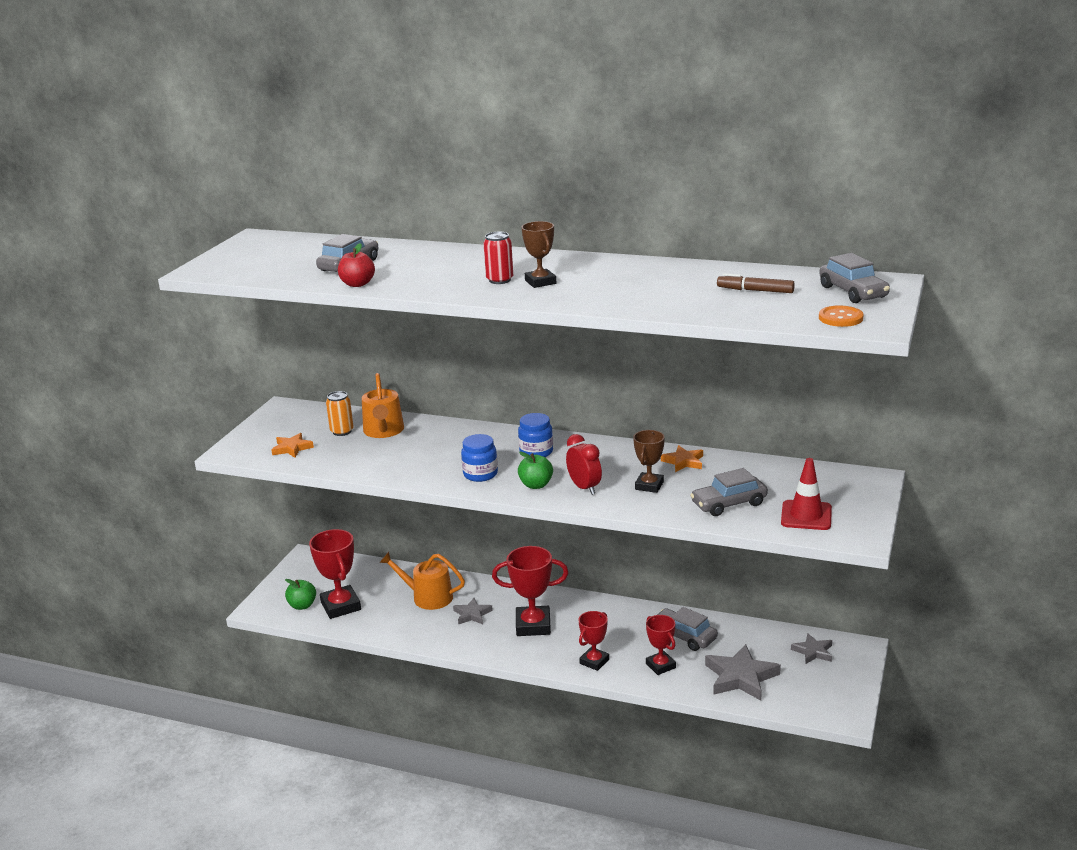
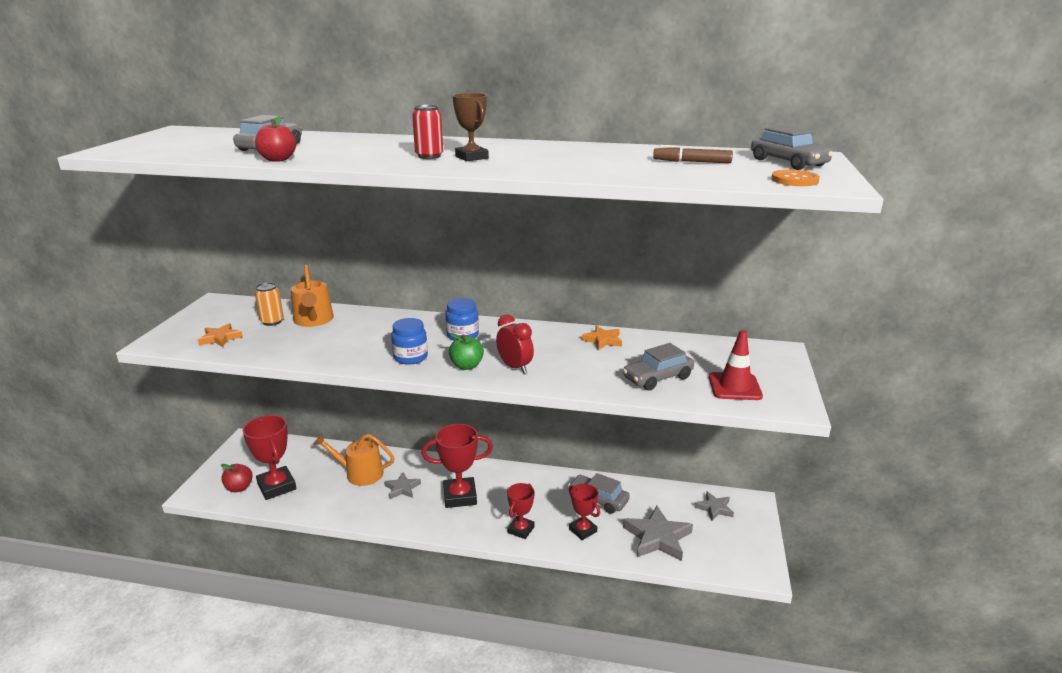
camera: 10 degrees left, 0 degrees up
green apple [285,579,316,610] -> red apple [221,464,253,492]
brown trophy [633,430,665,493] -> none

